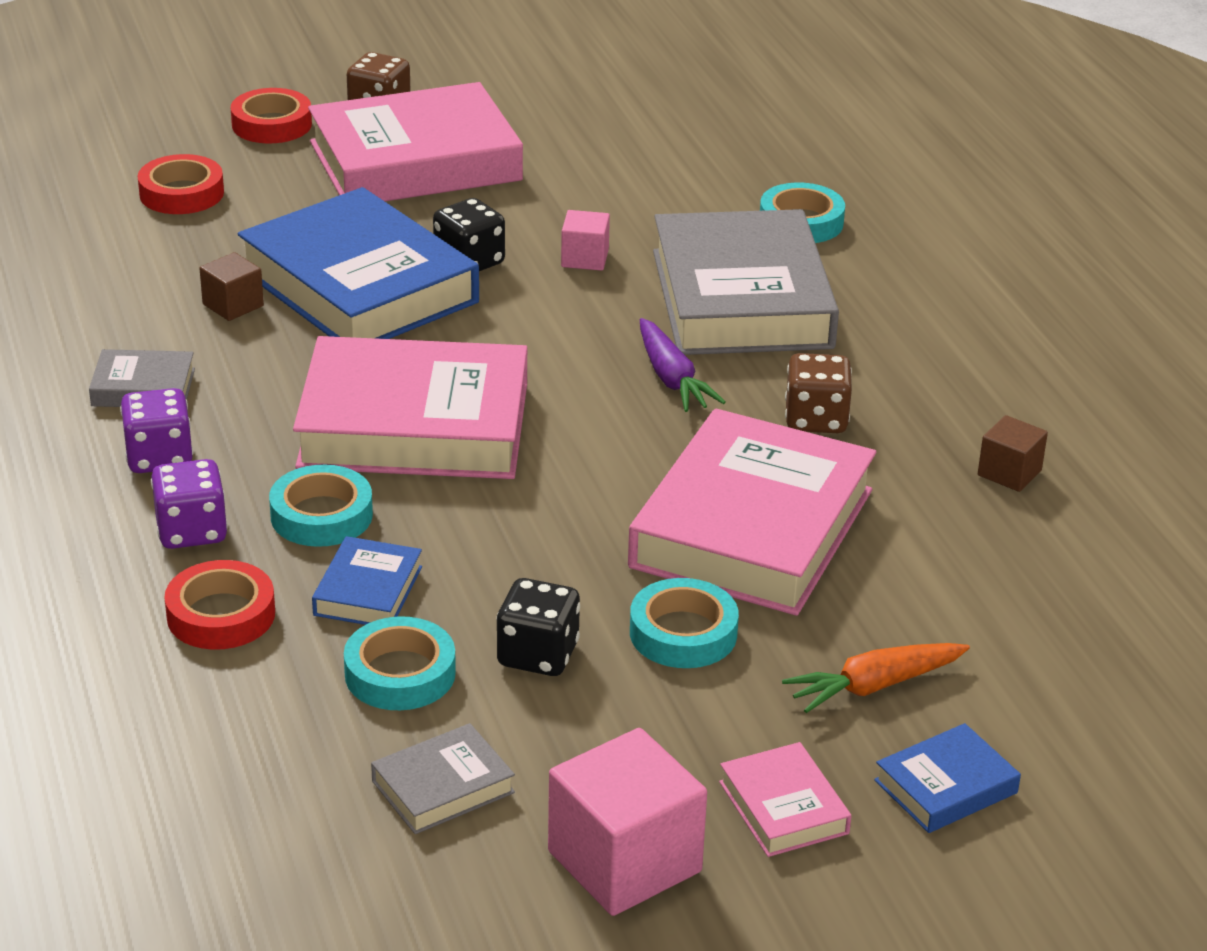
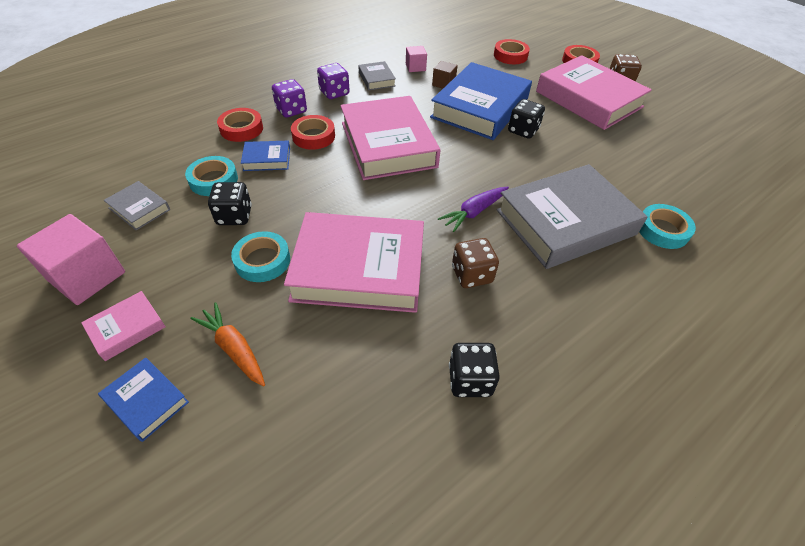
camera: 70 degrees right, 15 degrees up
turquoise tape [269,464,373,547] -> red tape [291,115,335,150]
pink cube [561,210,610,271] -> pink cube moved to [406,46,427,72]
brown cube [978,415,1048,492] -> black dice [449,343,500,397]

